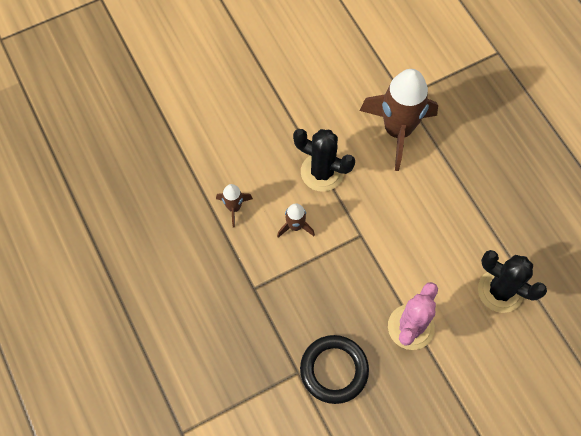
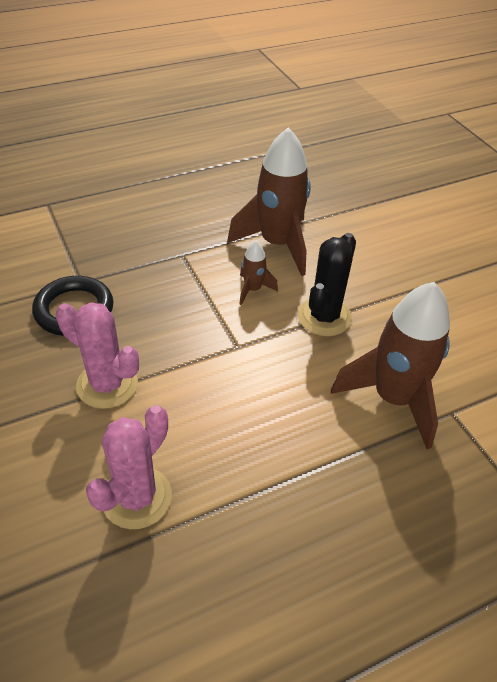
camera: 90 degrees right, 20 degrees down
brown rocket [216,184,253,227] -> brown rocket [227,127,311,276], size x2.18
black cactus [478,250,547,313] -> pink cactus [86,405,172,529]

